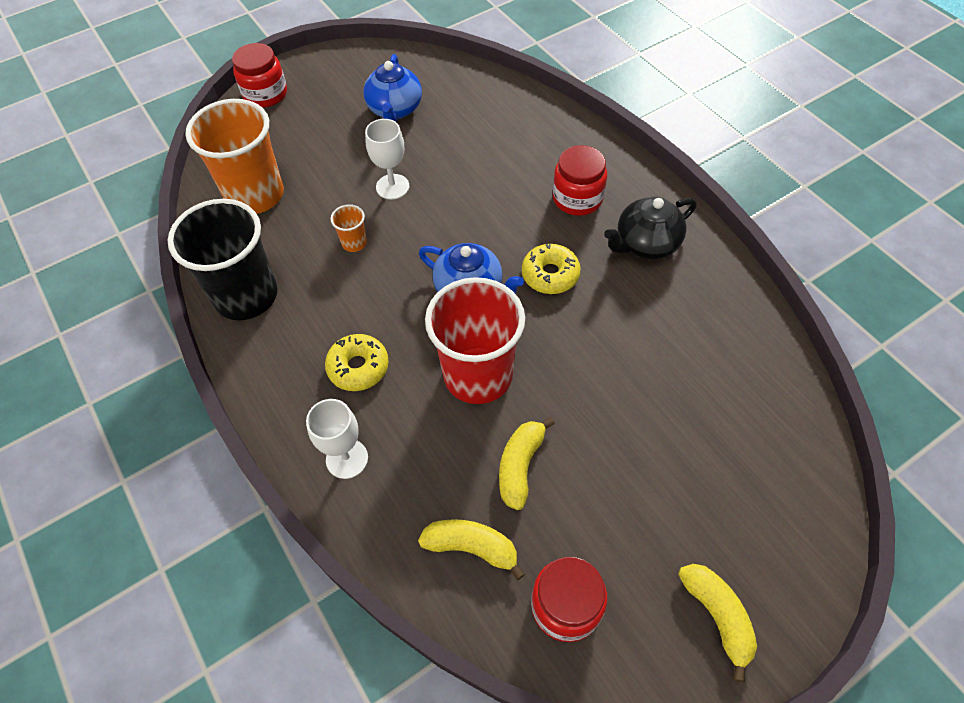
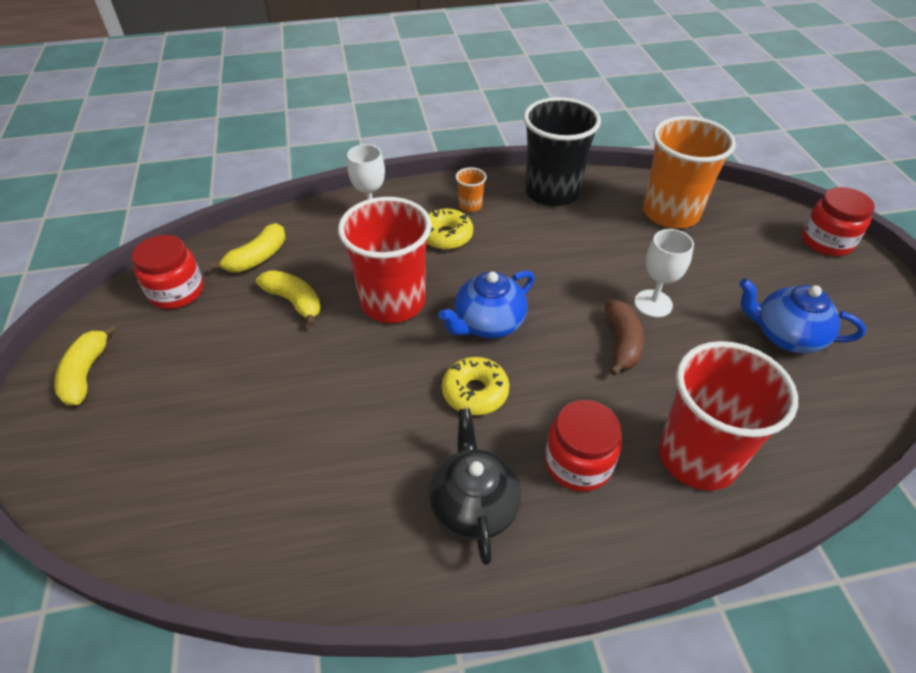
camera: 110 degrees right, 10 degrees down
orange cup [330,204,367,252] -> orange cup moved to [456,167,486,212]
yellow banana [678,564,757,682] -> yellow banana turned 90 degrees clockwise [54,324,117,405]
none -> brown banana [605,300,644,376]
none -> red cup [659,341,798,491]

